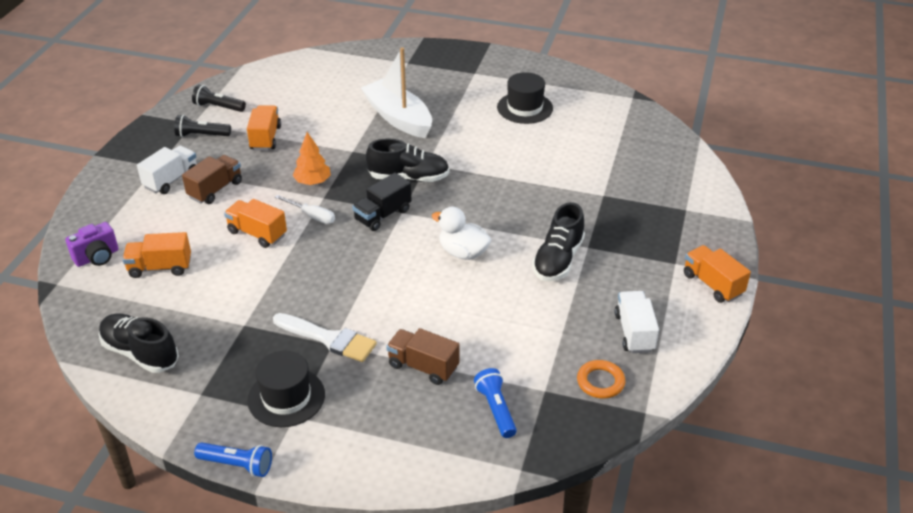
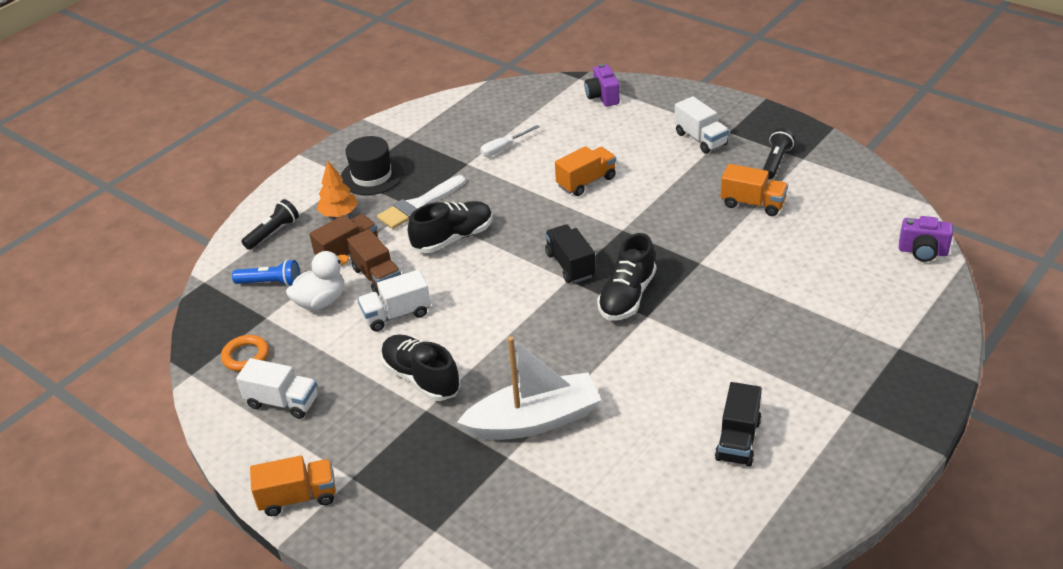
camera: 115 degrees right, 0 degrees up
black shoe [99,314,179,373] -> black shoe moved to [408,201,493,253]
orange truck [122,232,191,278] -> none
brown truck [182,155,242,204] -> brown truck moved to [347,229,401,295]
black flashlight [192,85,246,112] -> black flashlight moved to [242,199,299,250]
blue flashlight [194,442,272,477] -> none
white screwdriver [275,195,335,224] -> white screwdriver moved to [480,125,540,157]
orange tree [292,132,331,185] -> orange tree moved to [317,161,358,217]
white boat [361,47,432,138] -> white boat moved to [457,336,601,440]
white duck [432,207,491,260] -> white duck moved to [286,251,349,310]
black hat [497,72,553,124] -> black truck [715,382,762,466]
none -> white truck [358,270,431,332]
none -> purple camera [899,216,953,262]

